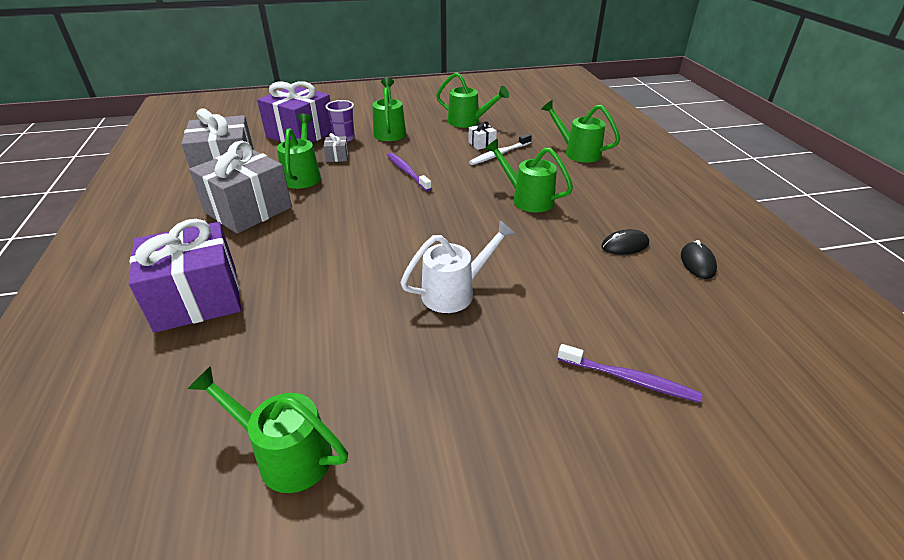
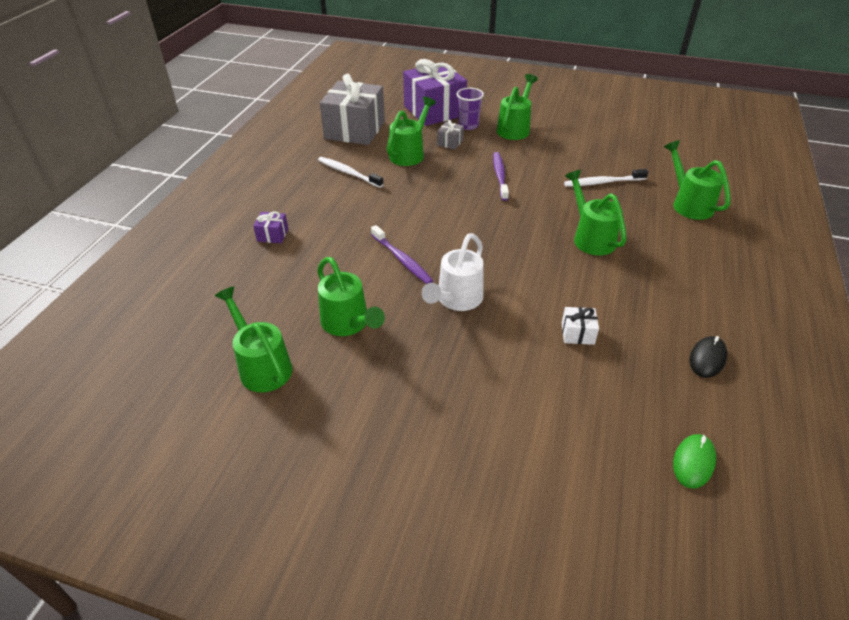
camera: 30 degrees right, 5 degrees up
purple gift [129,219,241,333] -> purple gift [253,211,288,243], size x0.41
grey gift [189,141,292,234] -> white toothbrush [318,157,384,188]
white watering can [400,220,515,313] -> white watering can turned 120 degrees clockwise [422,233,484,311]
green watering can [436,72,509,128] -> green watering can moved to [317,257,385,336]
white gift [468,121,497,150] -> white gift moved to [562,307,599,345]
purple toothbrush [558,344,703,403] -> purple toothbrush moved to [371,225,433,284]
black mouse [601,229,649,255] -> none
none -> green mouse [673,434,716,489]

